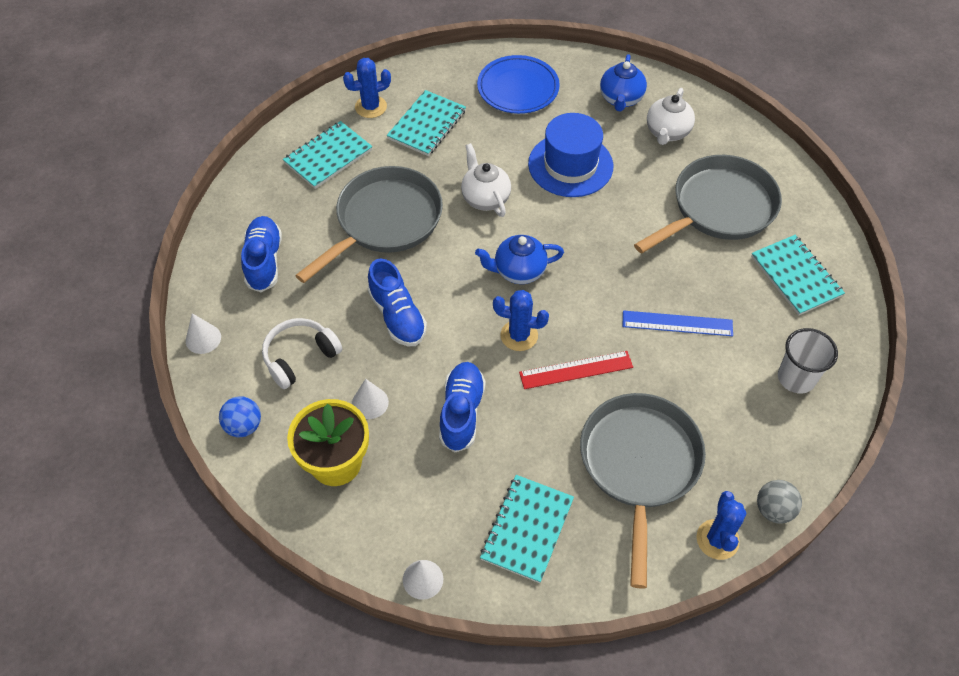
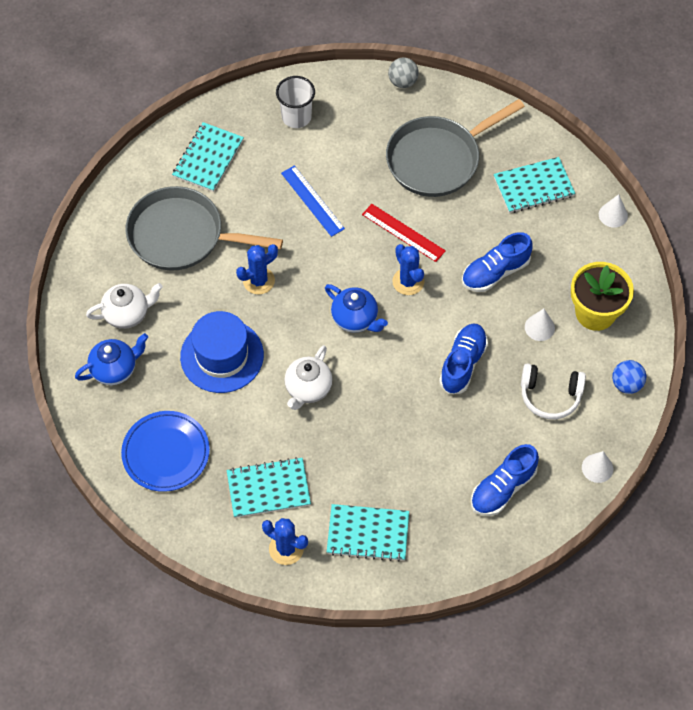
camera: 130 degrees left, 5 degrees up
grey pan [295,166,443,283] -> none
blue cactus [696,491,746,560] -> blue cactus moved to [236,244,278,294]

